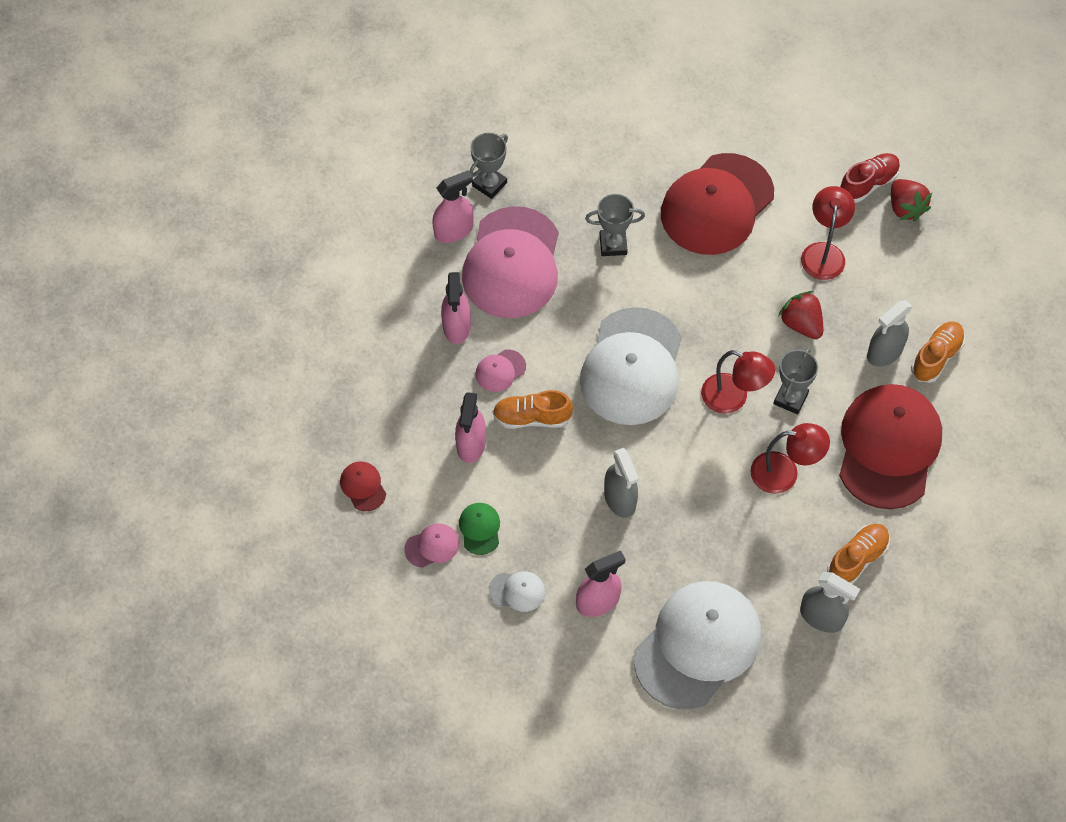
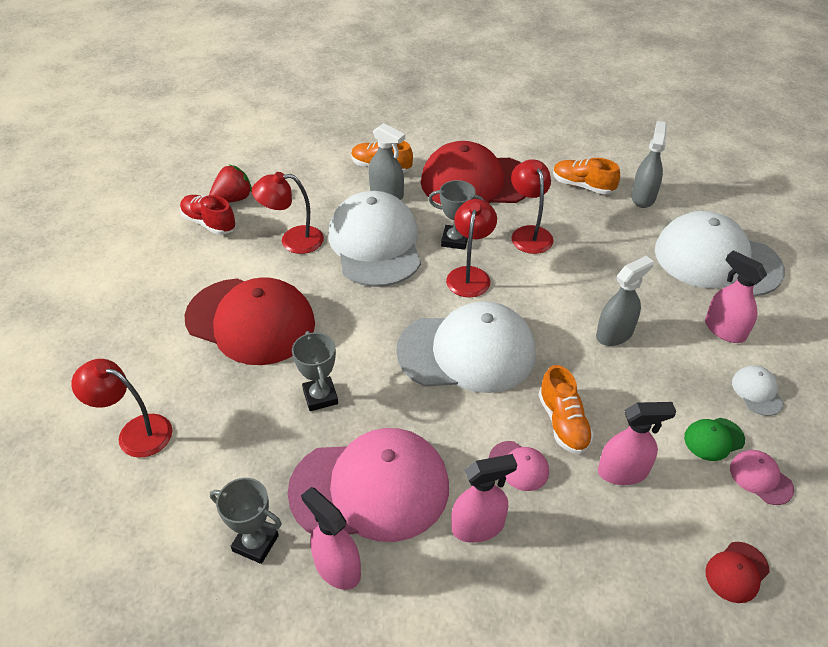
camera: 105 degrees left, 15 degrees down
red strawberry [779,291,823,339] -> white cap [329,191,421,287]
none -> red lamp [71,359,172,458]

